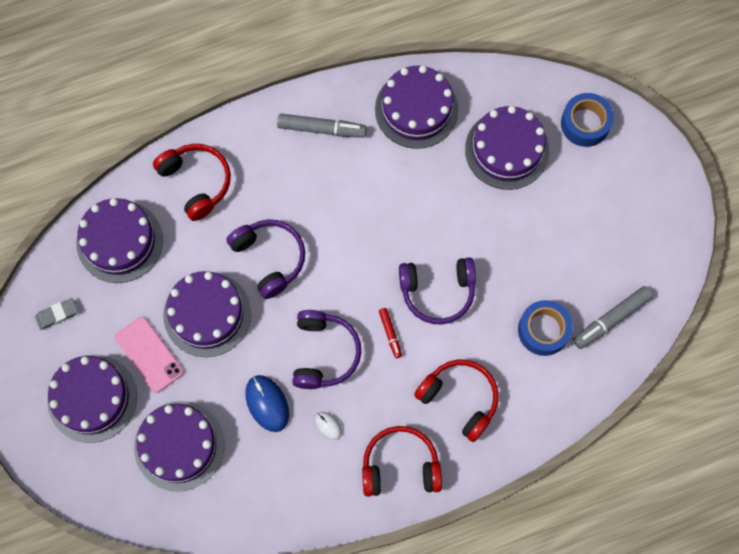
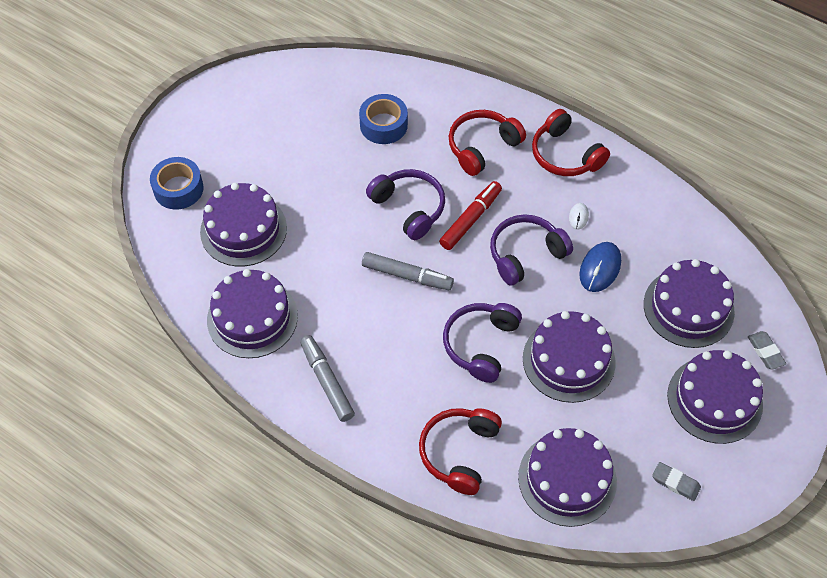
camera: 125 degrees left, 15 degrees down
pink phone [115,317,184,393] -> none
red marker [379,308,402,358] -> red marker [439,181,502,250], size x1.79
red headphones [414,360,498,442] -> red headphones turned 45 degrees clockwise [449,110,526,176]
grey marker [573,286,653,349] -> grey marker moved to [362,252,454,290]
none -> grey eraser [748,331,786,370]

